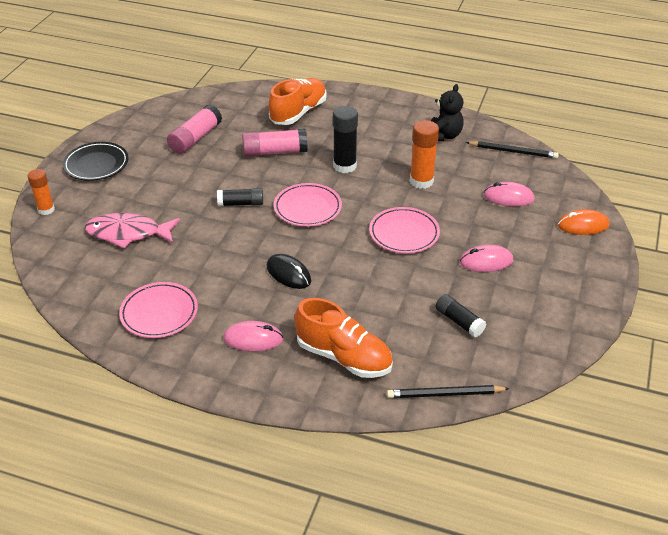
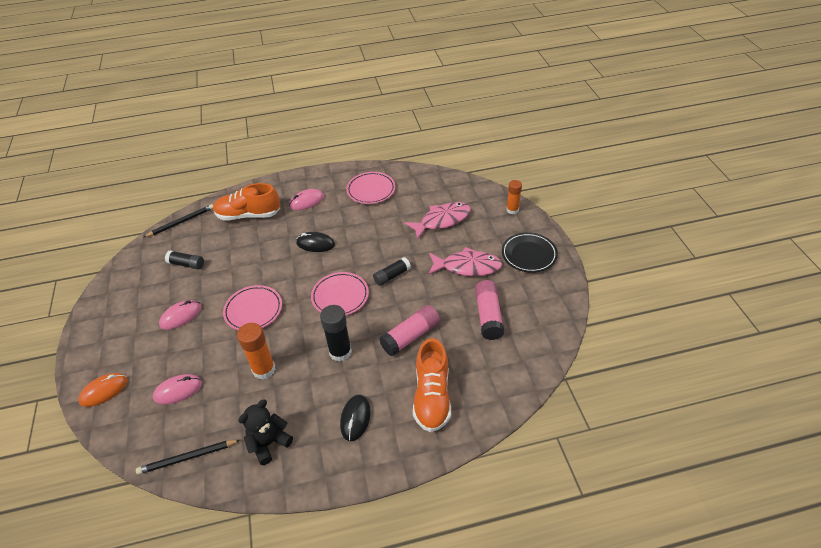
camera: 150 degrees right, 5 degrees up
black teddy bear [431,84,464,141] -> black teddy bear turned 60 degrees clockwise [238,400,293,465]
none -> black mouse [340,395,371,441]
none -> pink fish [428,247,502,276]

